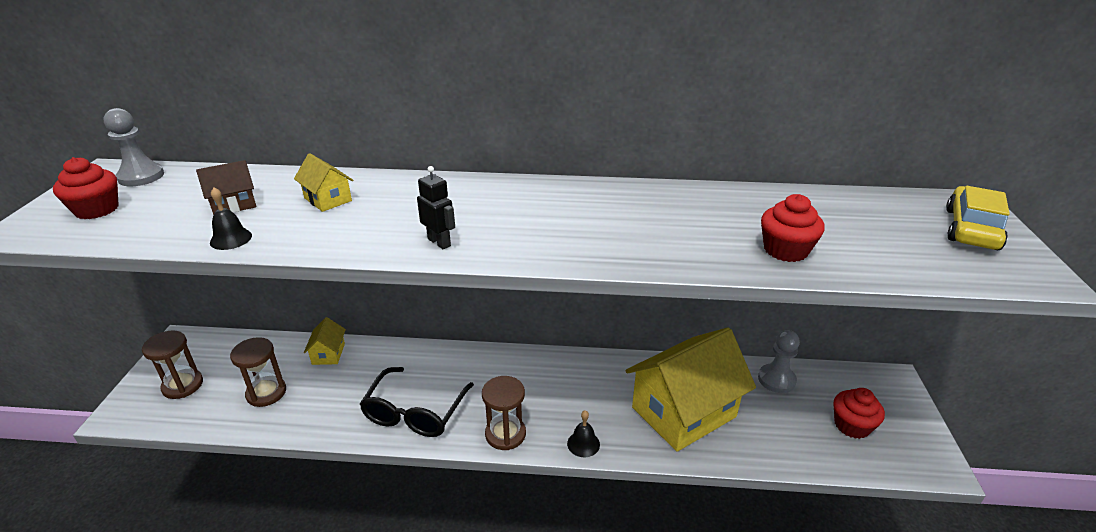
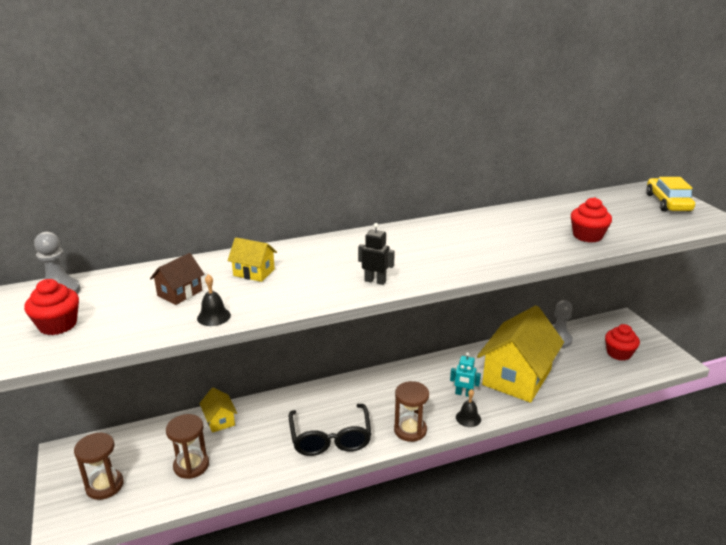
camera: 25 degrees left, 5 degrees down
none -> turquoise robot [450,352,481,397]

